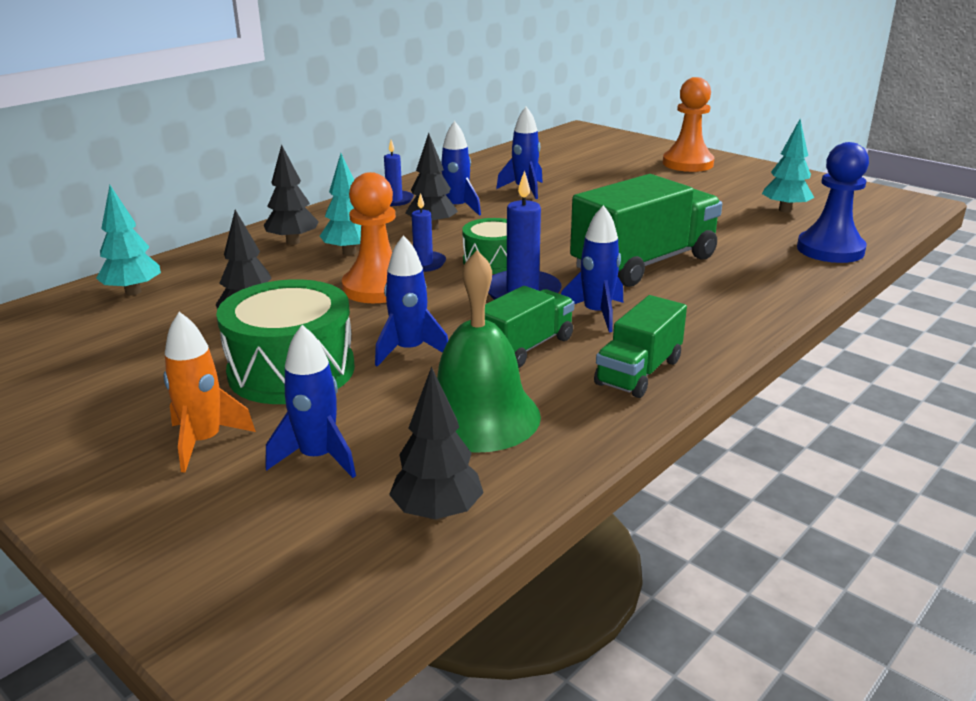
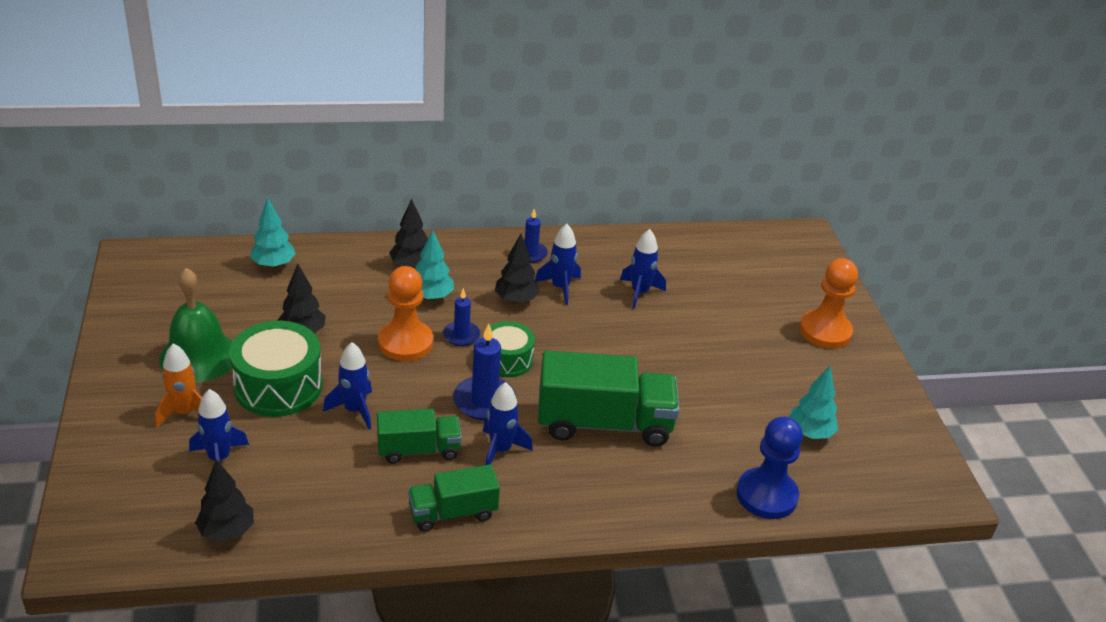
camera: 35 degrees right, 10 degrees up
green bell [437,250,541,453] -> green bell moved to [159,268,232,382]

